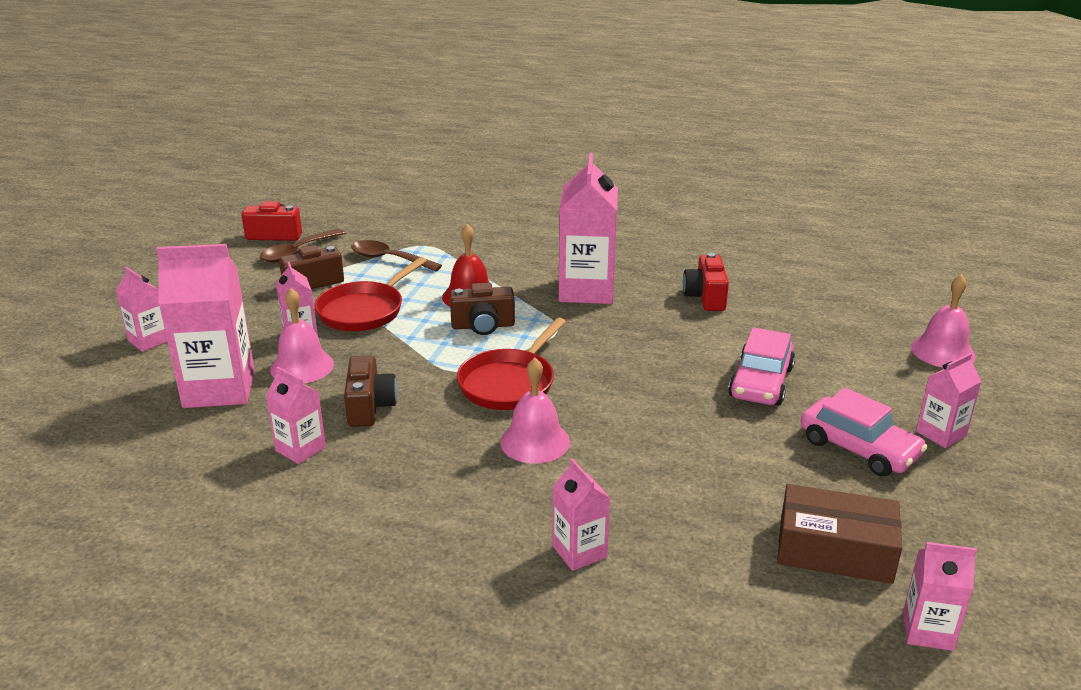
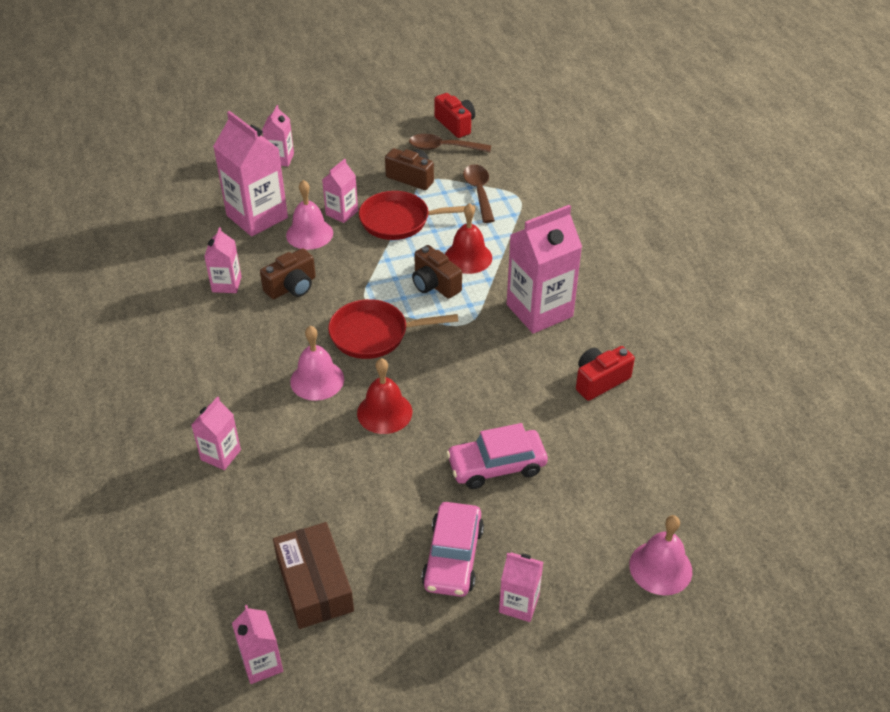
camera: 55 degrees right, 15 degrees up
none -> red bell [357,358,412,434]

